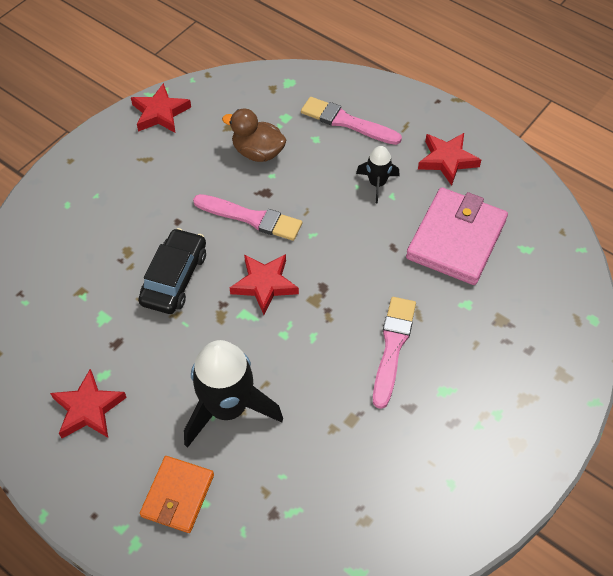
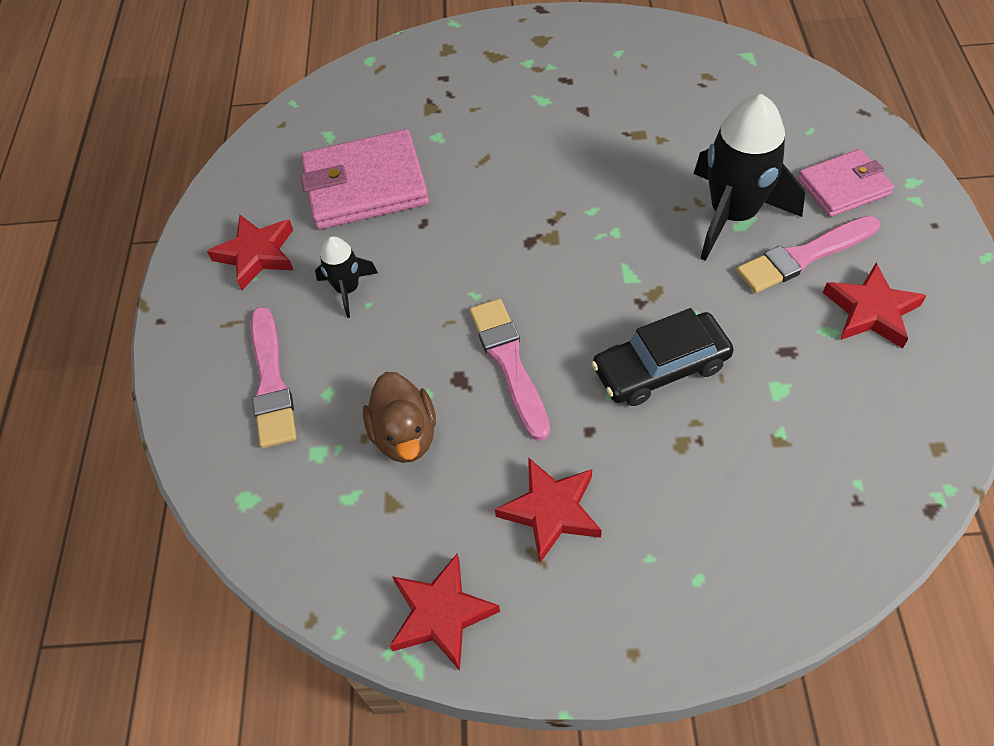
camera: 125 degrees left, 0 degrees up
orange wallet [140,456,214,533] -> pink wallet [798,149,894,217]
red star [230,254,299,315] -> red star moved to [495,457,602,563]
pink brush [373,297,416,409] -> pink brush moved to [736,216,880,293]

